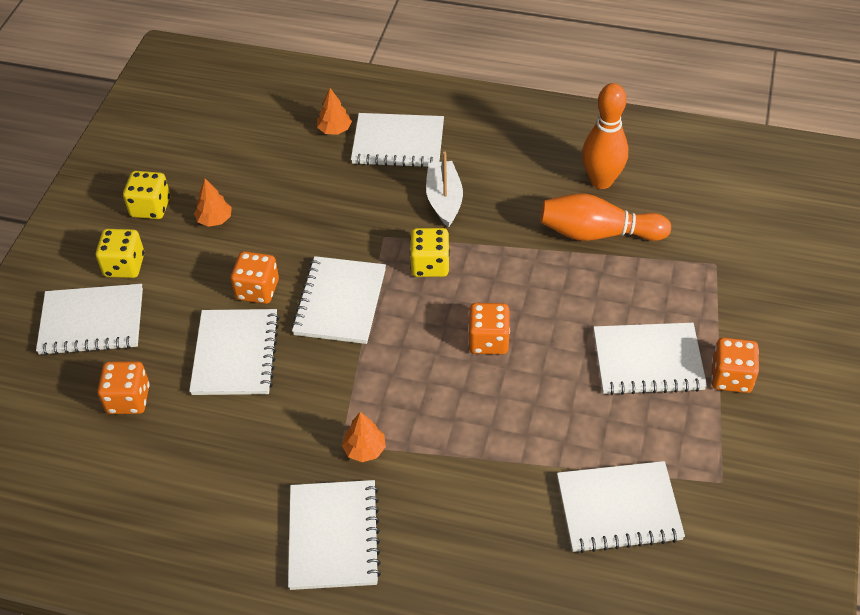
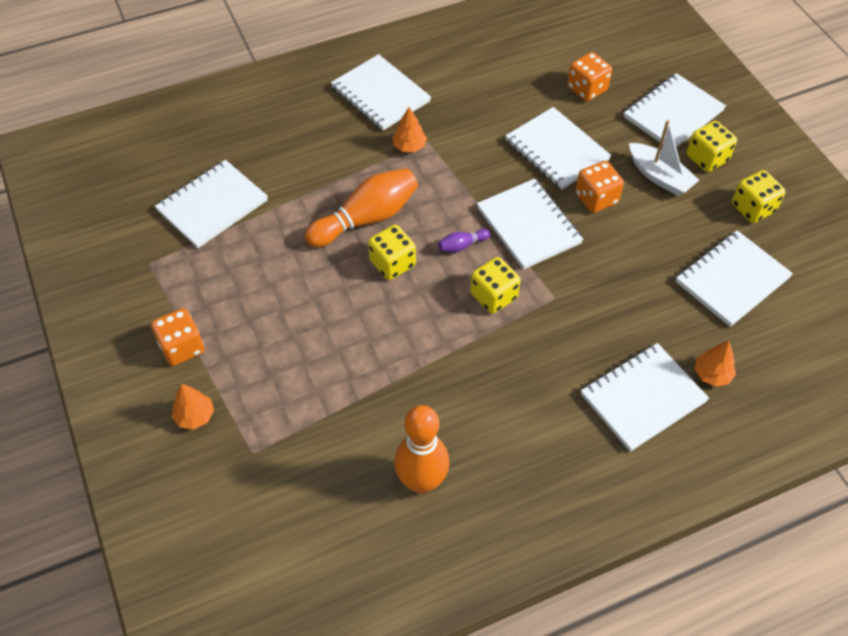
camera: 140 degrees right, 5 degrees up
orange tree [194,179,232,227] -> orange tree moved to [172,384,214,430]
white boat [426,151,463,228] -> white boat moved to [629,120,699,196]
orange dice [468,303,510,354] -> yellow dice [368,225,416,280]
orange bowling pin [541,193,671,241] -> orange bowling pin moved to [305,168,418,247]
white notebook [593,323,707,395] -> white notebook moved to [676,230,793,327]
none -> purple bowling pin [438,229,490,253]

